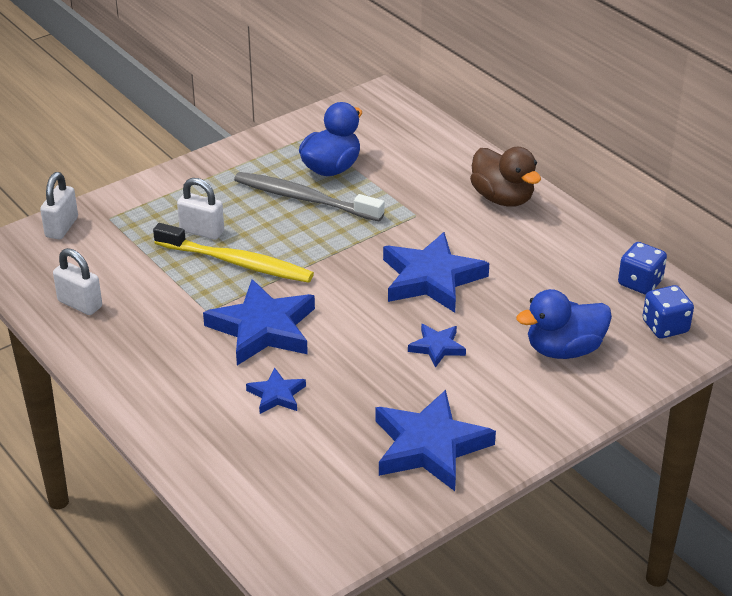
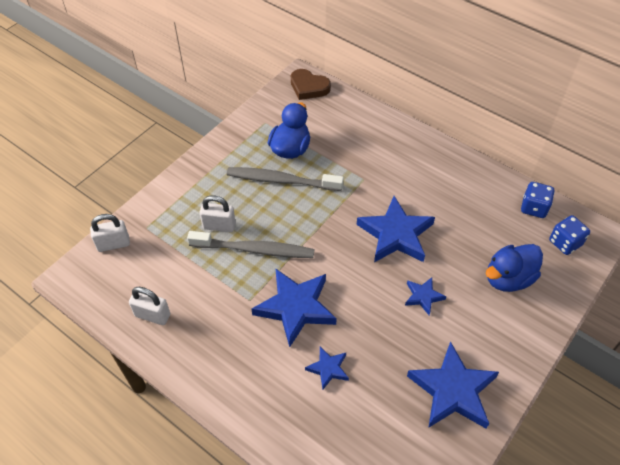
camera: 15 degrees left, 15 degrees up
white padlock [40,172,78,239] -> white padlock turned 75 degrees clockwise [90,214,130,252]
yellow toothbrush [153,223,314,283] -> grey toothbrush [187,231,315,258]
brown duck [470,147,541,207] -> none
none -> brown heart [291,69,331,100]

